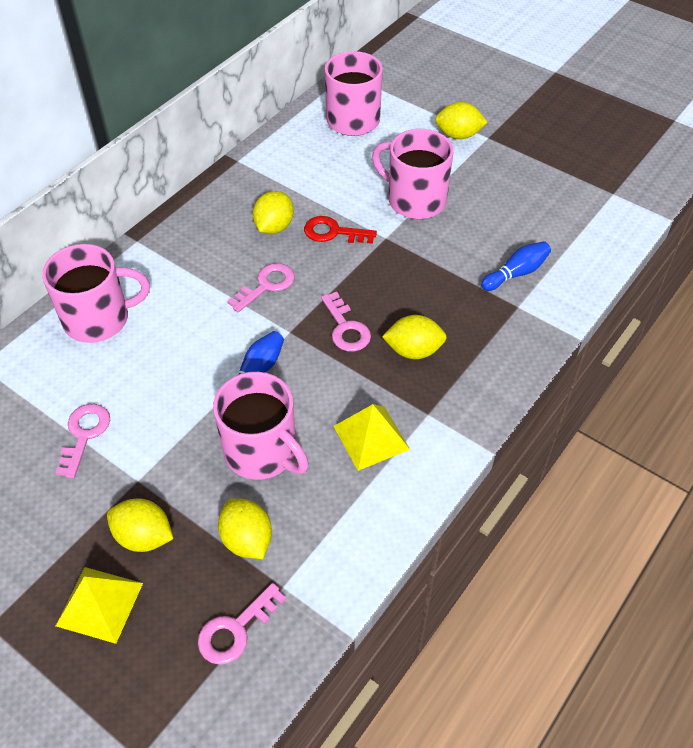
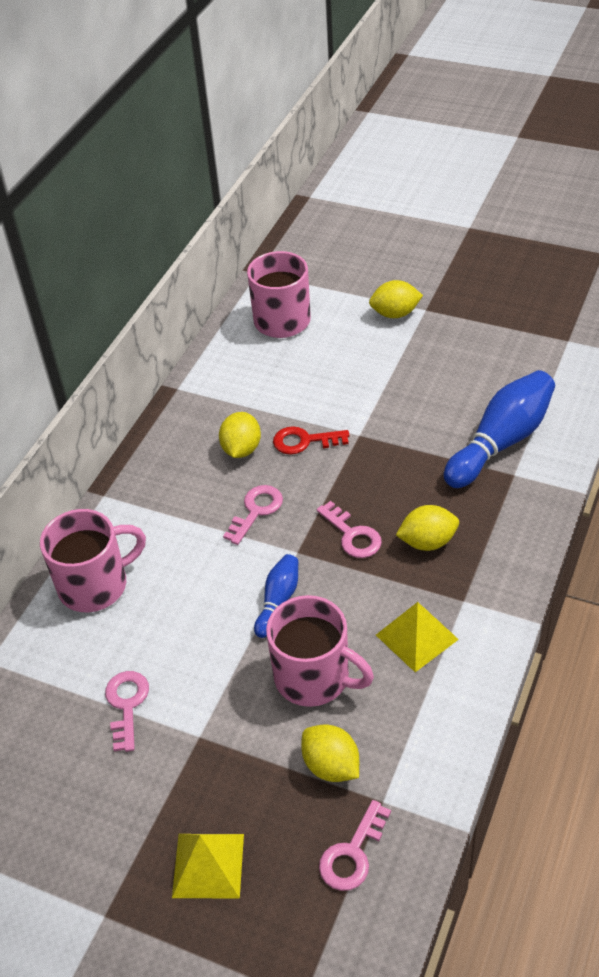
camera: 10 degrees left, 5 degrees down
yellow lemon [107,499,173,552] -> none
pink mug [372,129,454,219] -> none
blue bowling pin [481,241,551,291] -> blue bowling pin [444,370,555,488], size x1.90

